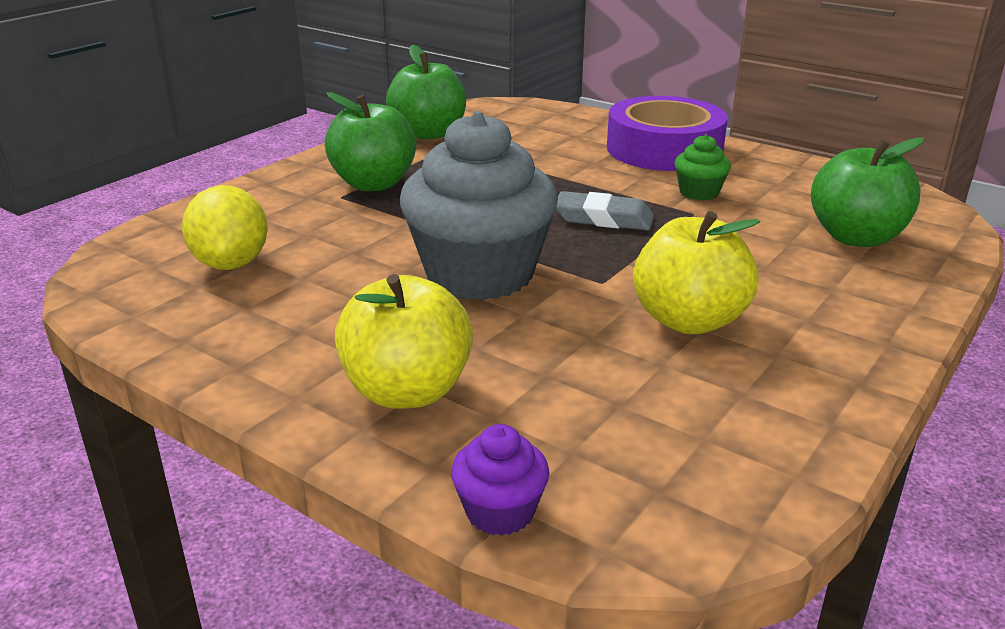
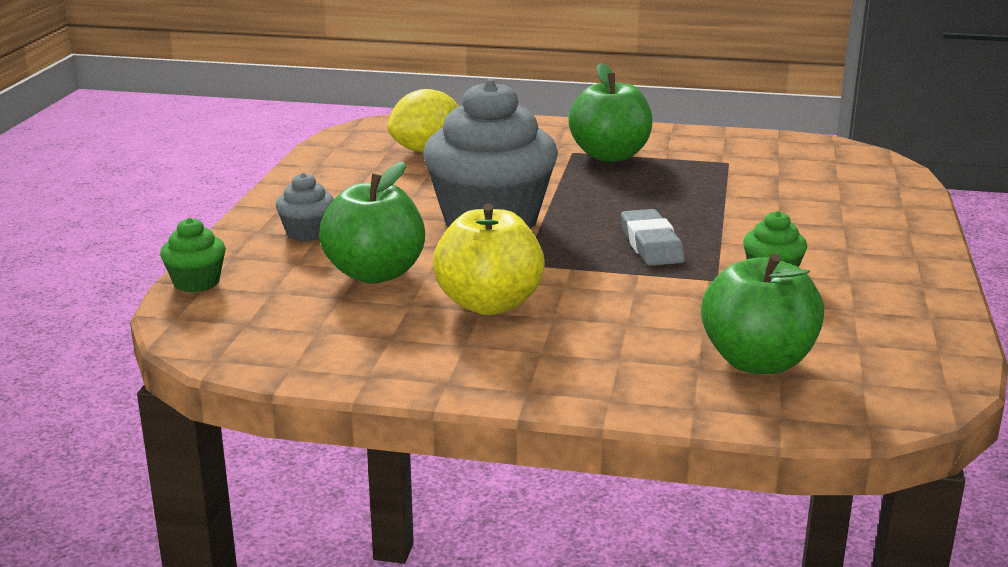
camera: 65 degrees right, 5 degrees down
yellow apple [335,274,473,409] -> grey cupcake [276,173,334,241]
green apple [386,45,466,140] -> green apple moved to [319,162,425,284]
purple cupcake [451,424,549,536] -> green cupcake [160,218,226,292]
purple tape [607,96,728,171] -> none

